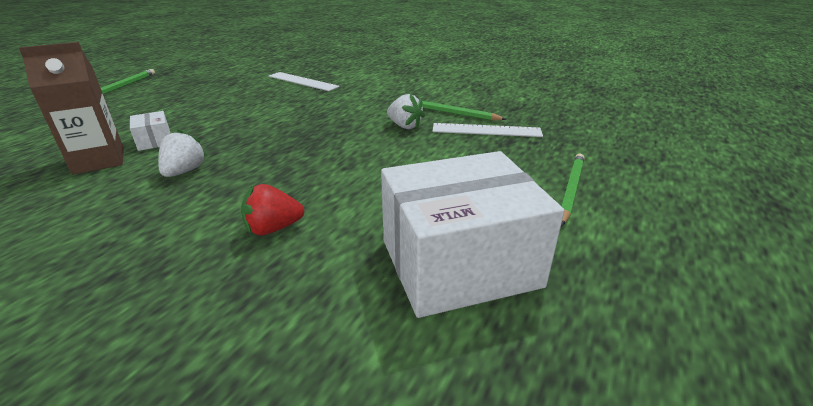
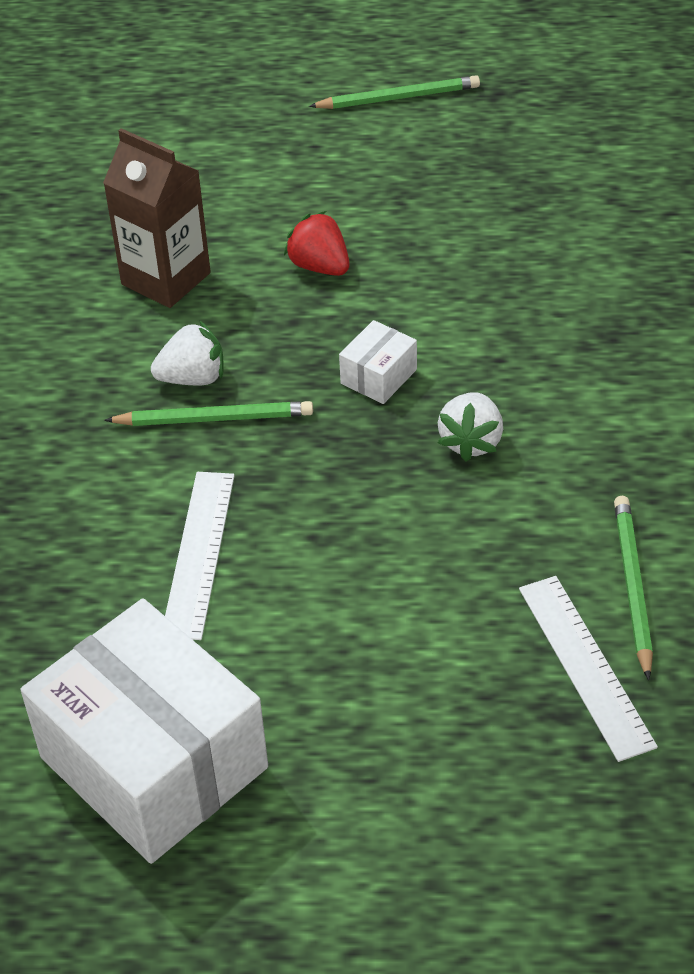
camera: 65 degrees right, 15 degrees up
white box [130,111,171,151] -> white box moved to [339,320,417,404]
red strawberry [241,184,304,235] -> red strawberry moved to [284,211,349,276]
white ruler [268,72,340,91] -> white ruler moved to [165,472,235,640]
white strawberry [387,94,425,129] -> white strawberry moved to [438,393,503,461]
green pencil [561,154,584,226] -> green pencil moved to [104,401,313,426]

